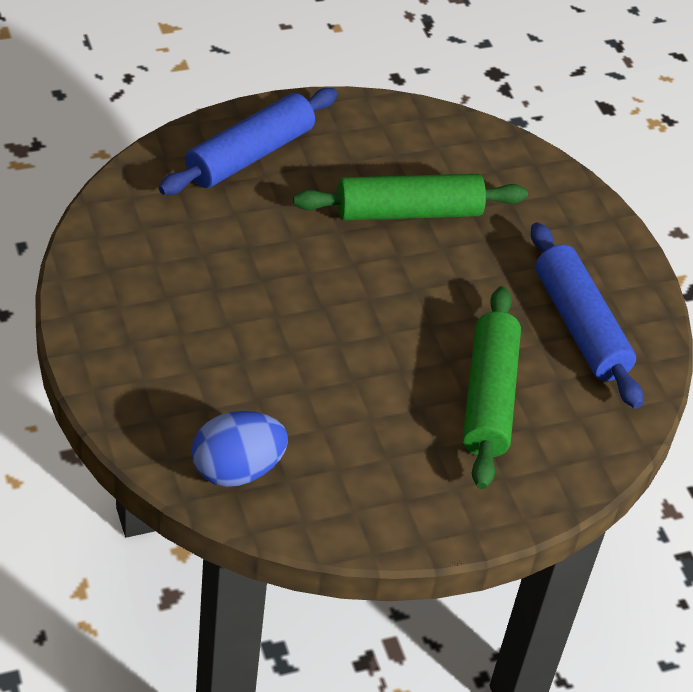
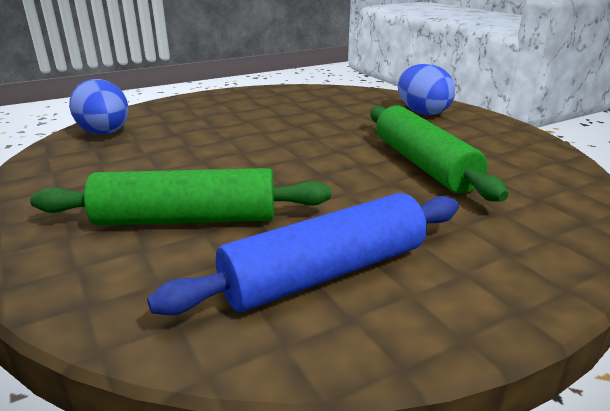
camera: 85 degrees right, 20 degrees down
blue rolling pin [159,88,338,195] -> blue egg [398,64,455,115]

